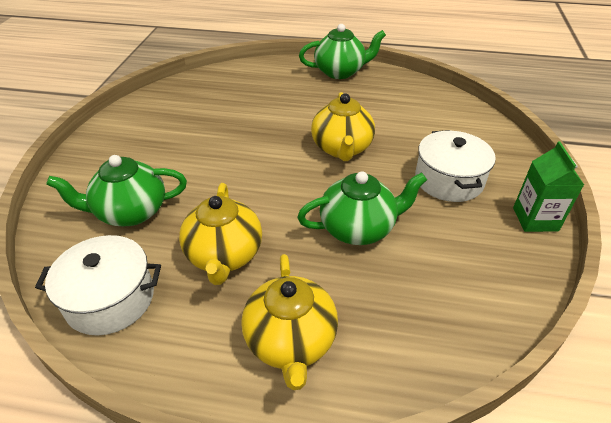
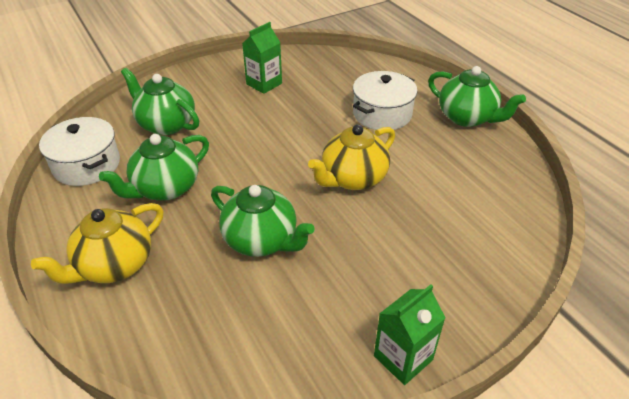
camera: 50 degrees right, 0 degrees up
yellow teapot [179,183,262,285] -> green teapot [99,134,209,201]
white pot [415,130,496,202] -> white pot moved to [353,71,417,130]
none -> green carton [242,22,282,94]

